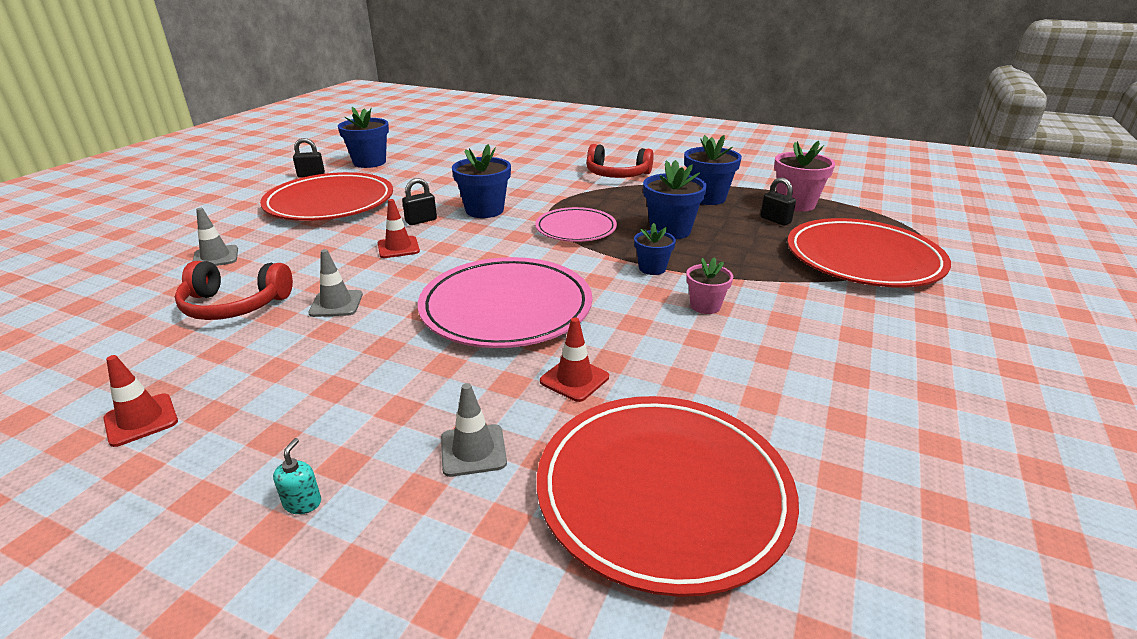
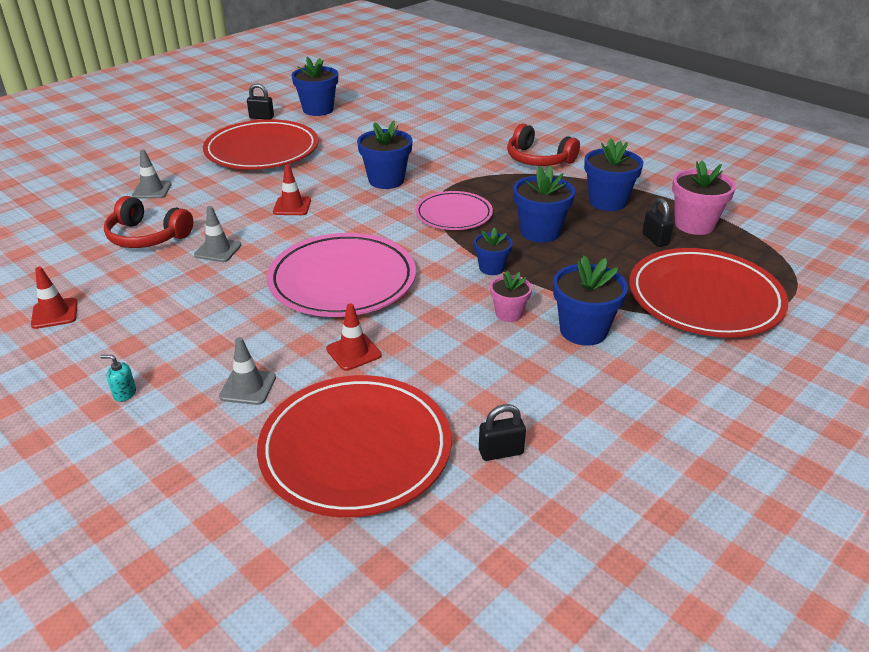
camera: 20 degrees right, 5 degrees up
turquoise soap dispenser [273,438,321,514] -> turquoise soap dispenser turned 105 degrees counterclockwise [100,355,136,402]
black padlock [402,178,437,225] -> black padlock moved to [479,404,526,461]
none -> blue flower pot [553,255,628,346]

